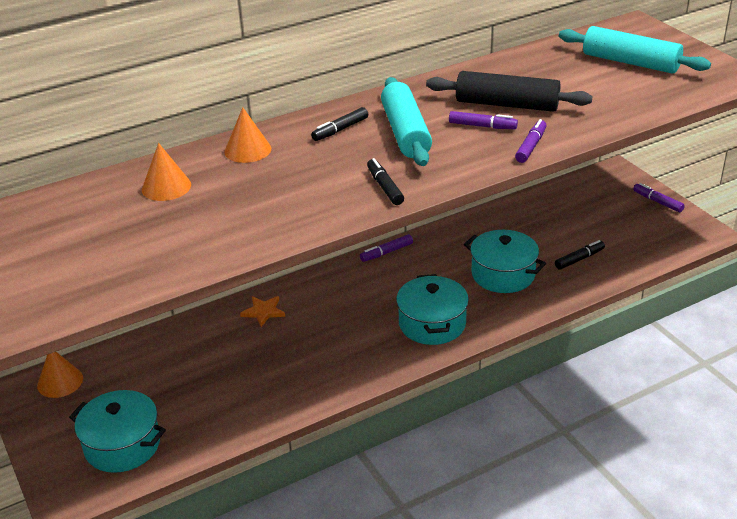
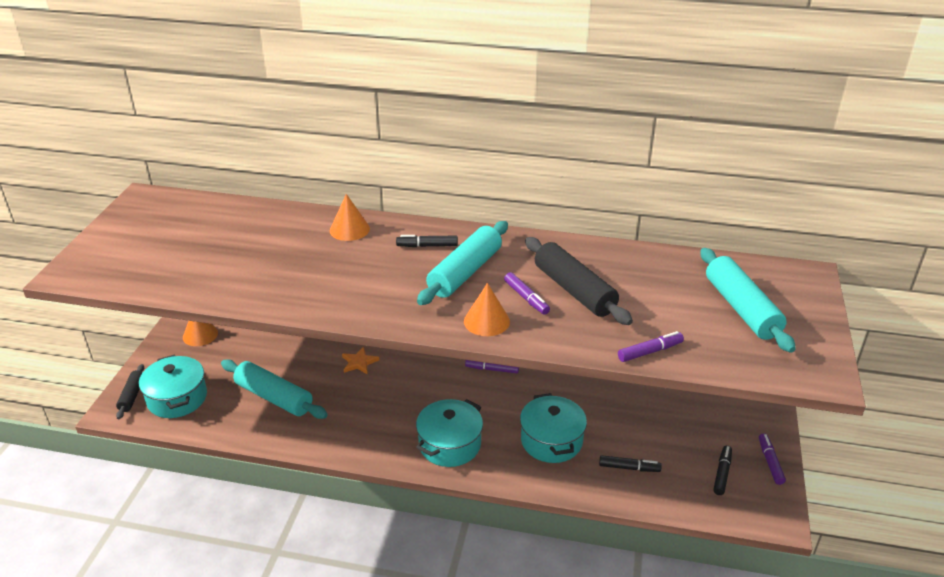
camera: 40 degrees right, 0 degrees up
orange cone [142,143,191,201] -> orange cone moved to [464,283,510,336]
black marker [367,158,404,205] -> black marker moved to [713,445,732,495]
purple marker [515,119,546,163] -> purple marker moved to [618,331,684,362]
none -> black rolling pin [116,364,144,419]
none -> turquoise rolling pin [221,359,328,419]

